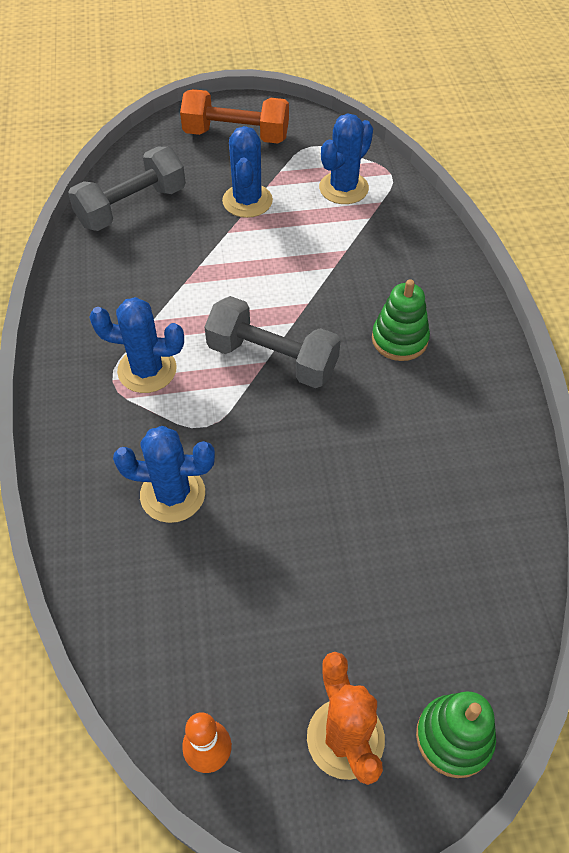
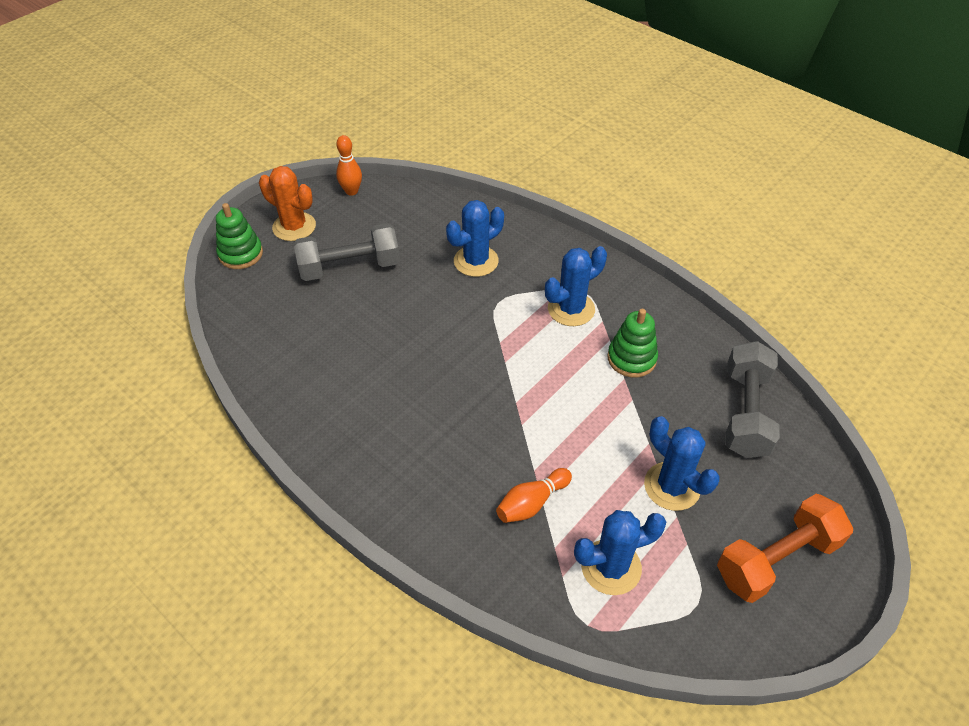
camera: 140 degrees right, 5 degrees down
grey dumbbell [205,296,341,388] -> grey dumbbell moved to [294,223,400,281]
blue cactus [319,113,373,204] -> blue cactus turned 75 degrees clockwise [574,510,666,595]
green stacking toy [372,279,430,361] -> green stacking toy moved to [607,309,658,378]
none -> orange bowling pin [496,468,572,523]

